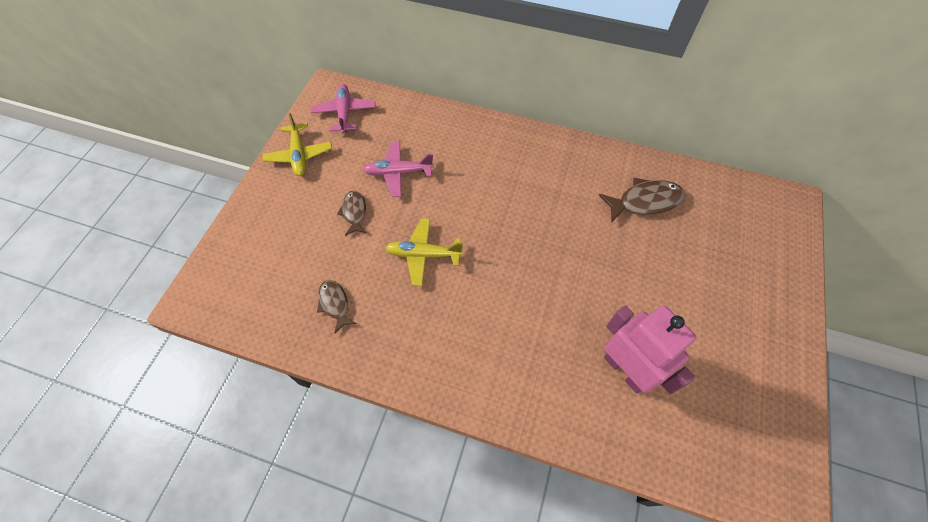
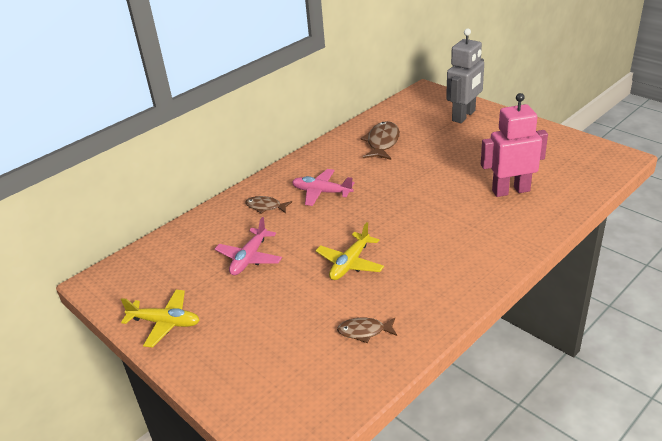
camera: 60 degrees left, 25 degrees down
pink plane [311,84,376,134] -> pink plane moved to [292,169,355,206]
brown fish [337,191,367,236] -> brown fish moved to [245,196,292,214]
none -> grey robot [446,28,484,123]

